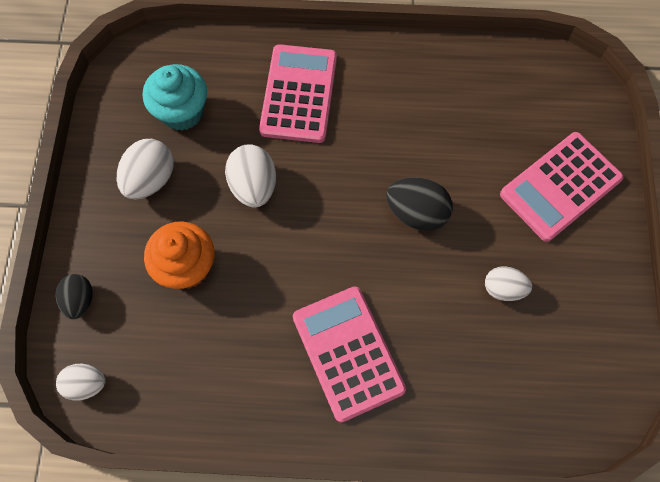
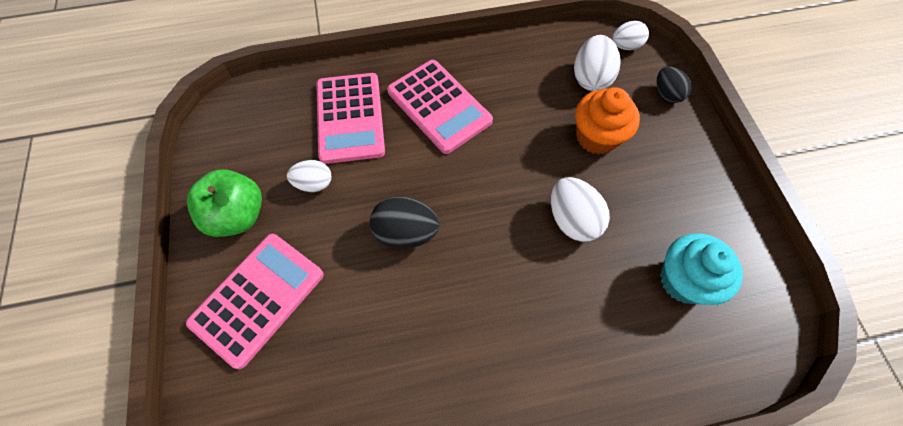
camera: 165 degrees right, 5 degrees down
white egg [117,139,174,199] -> white egg moved to [574,35,620,91]
pink calculator [259,44,337,143] -> pink calculator moved to [316,73,385,164]
none -> green apple [187,170,262,237]

